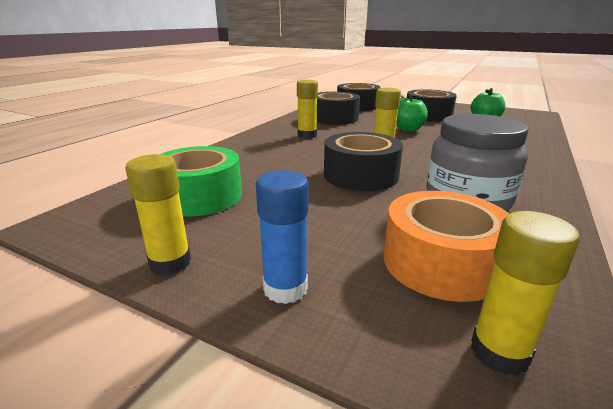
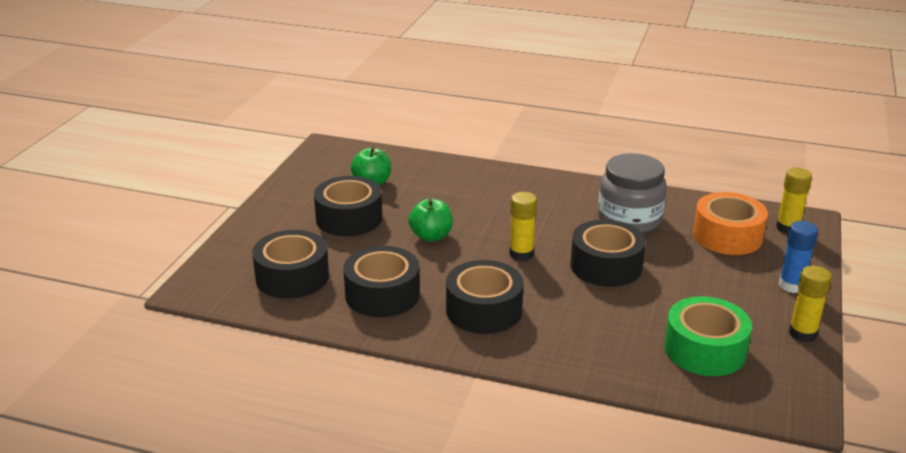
camera: 100 degrees left, 5 degrees up
yellow glue stick [297,80,318,138] -> black tape [446,260,524,334]

